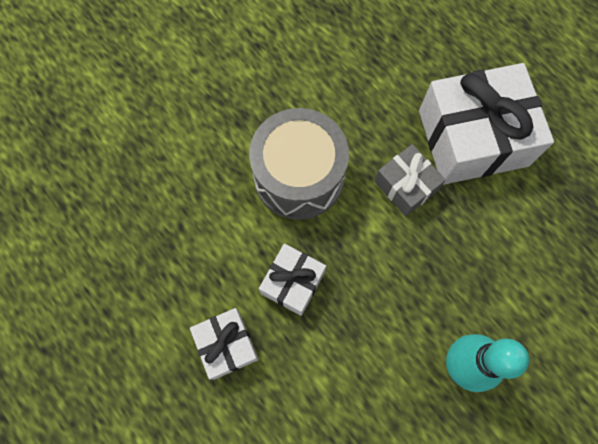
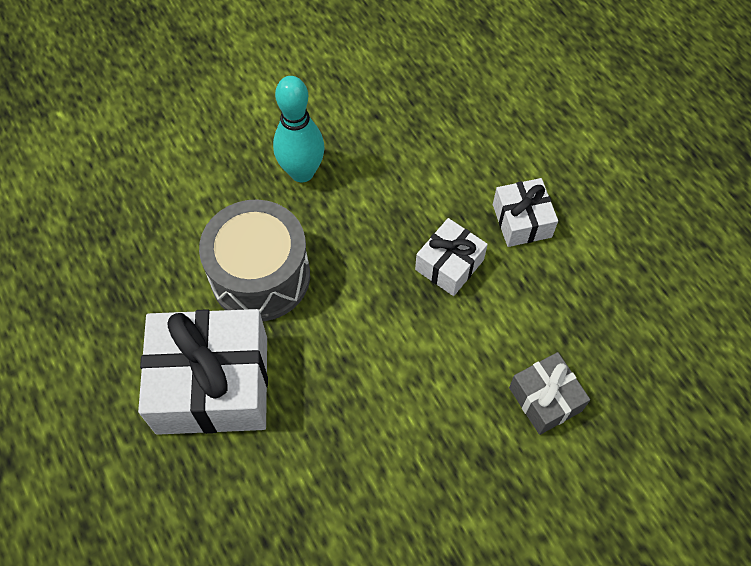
camera: 170 degrees left, 10 degrees down
grey drum [249,108,349,220] -> grey drum moved to [199,200,310,321]
grey gift [374,144,446,216] -> grey gift moved to [509,352,590,435]

